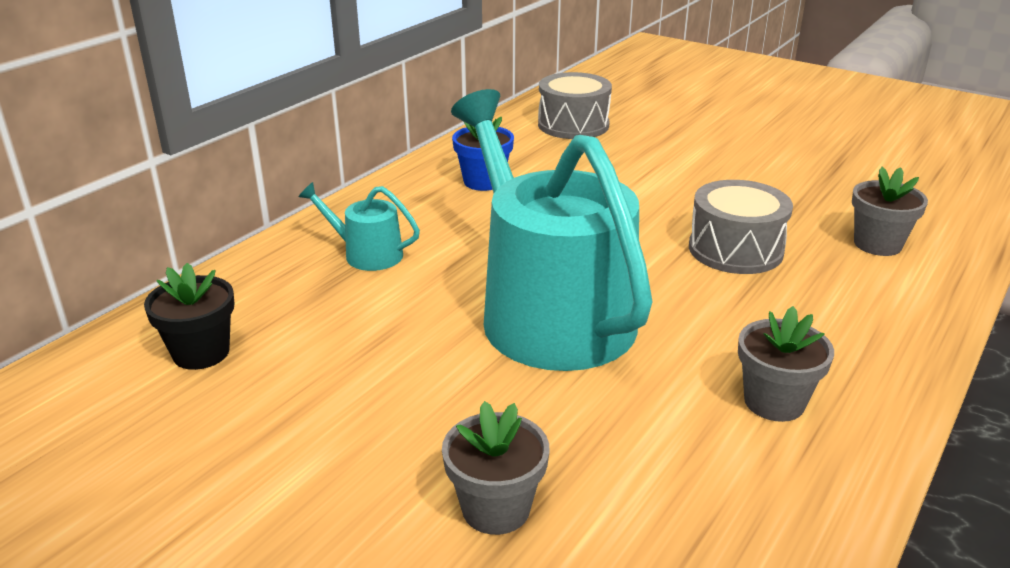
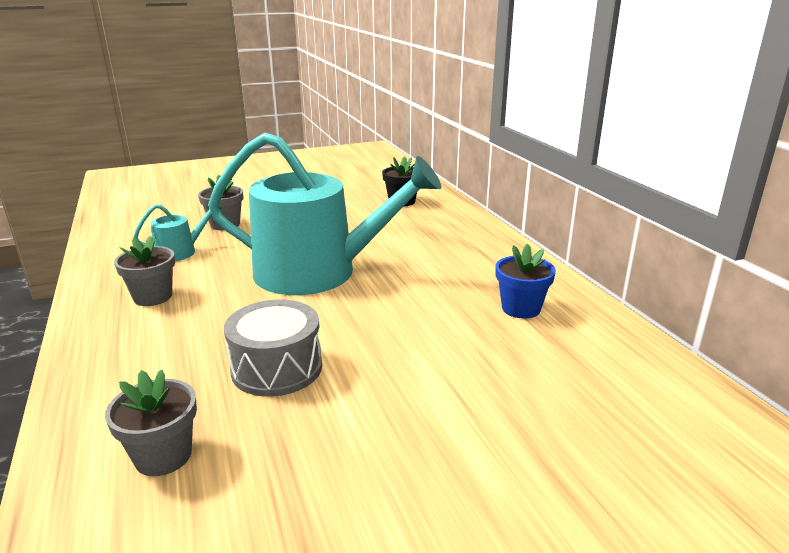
camera: 125 degrees right, 5 degrees down
turquoise watering can [299,182,420,271] -> turquoise watering can moved to [133,204,221,261]
grey drum [538,72,612,139] -> none

